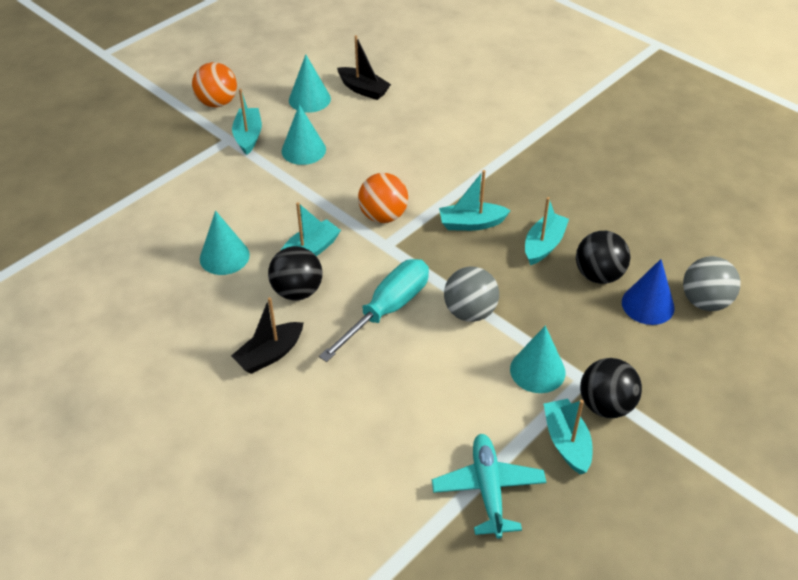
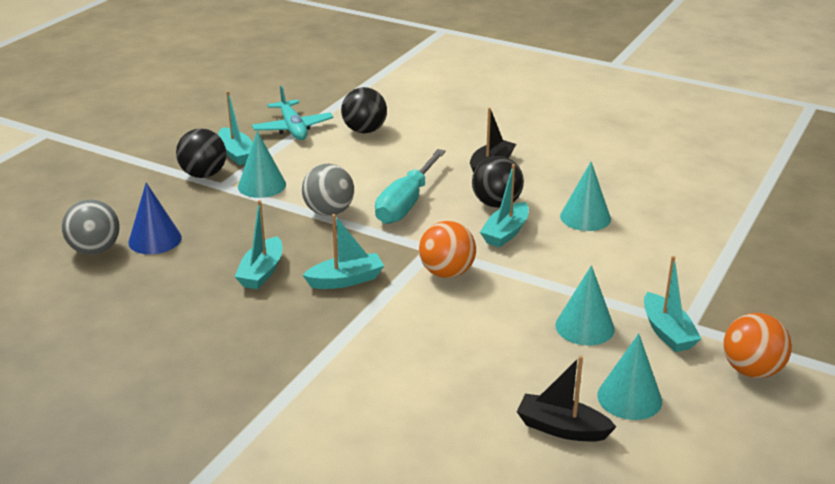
camera: 165 degrees right, 15 degrees down
black ball [576,231,630,284] -> black ball moved to [341,87,387,133]

